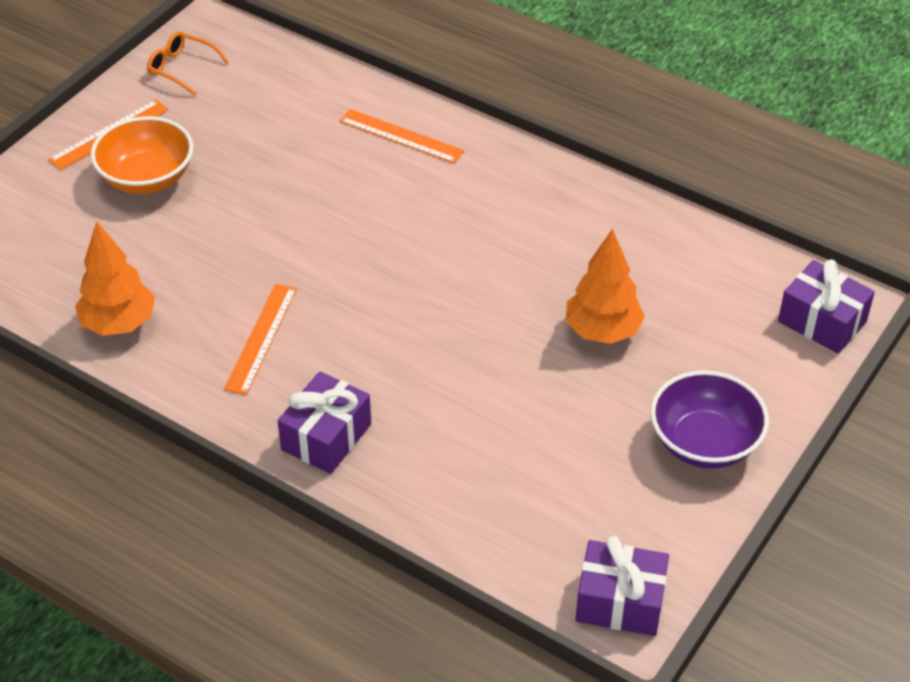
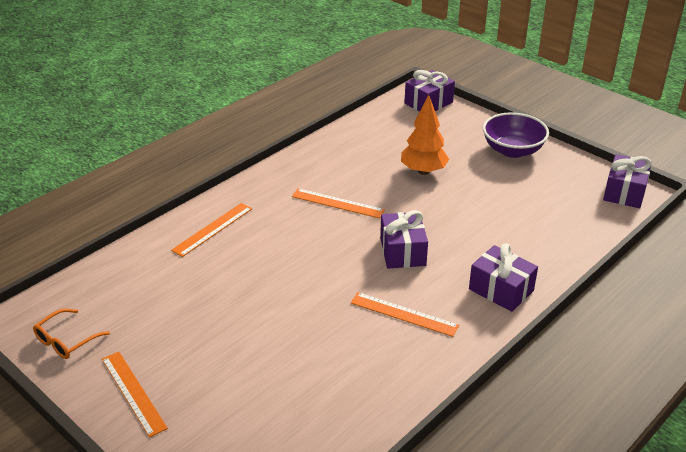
camera: 80 degrees left, 10 degrees down
orange tree [75,221,155,336] -> none
orange bowl [91,116,193,194] -> none
none -> orange ruler [292,188,385,218]
none -> purple gift [380,210,428,268]

